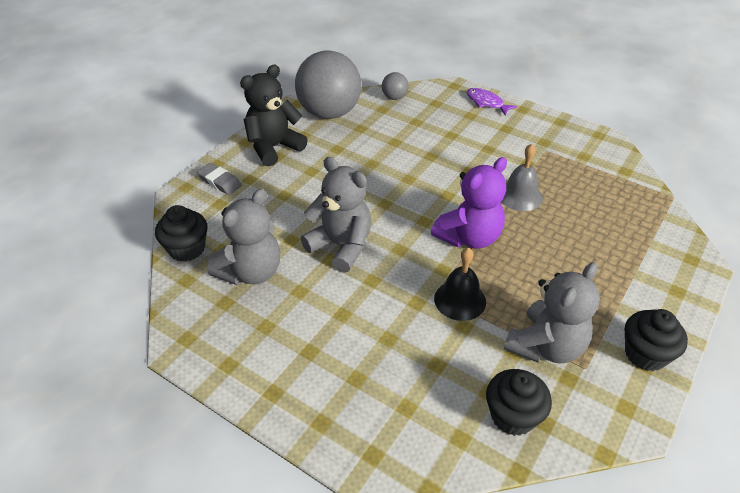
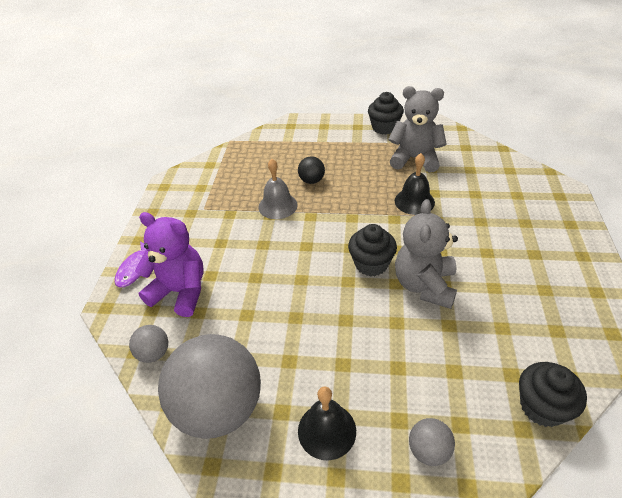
camera: 115 degrees left, 0 degrees up
grey eraser [197,163,242,195] -> grey ball [409,418,455,466]
grey teddy bear [207,189,280,285] -> none
black teddy bear [240,65,308,167] -> black bell [298,387,356,461]
purple teddy bear [431,157,507,249] -> purple teddy bear moved to [135,212,203,317]
black cupcake [486,369,552,436] -> black cupcake moved to [348,224,397,276]
none -> black ball [298,156,325,184]

